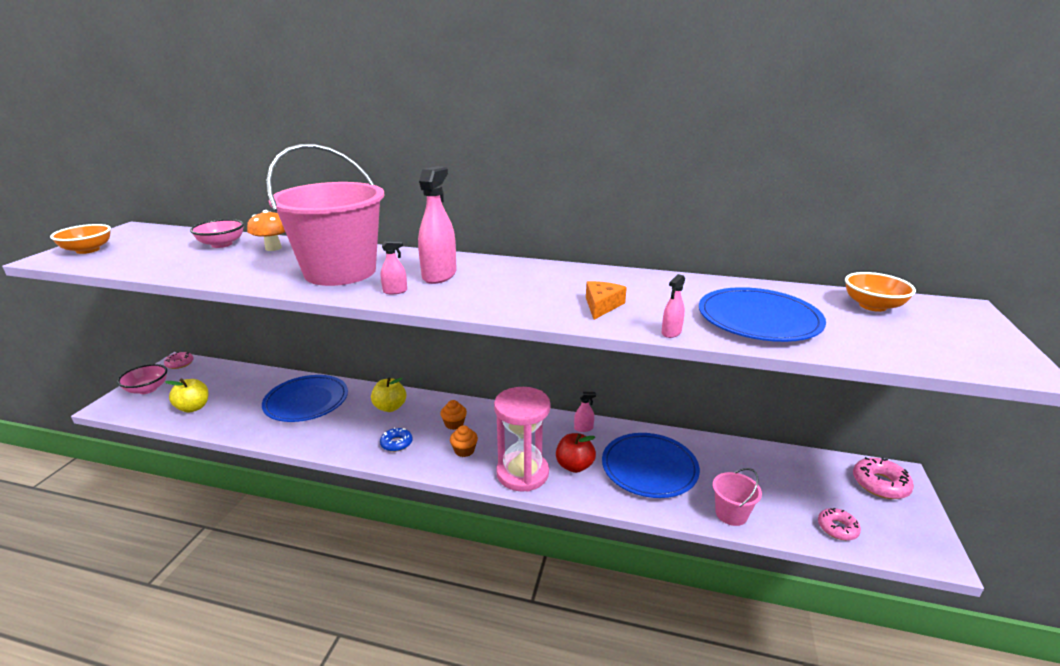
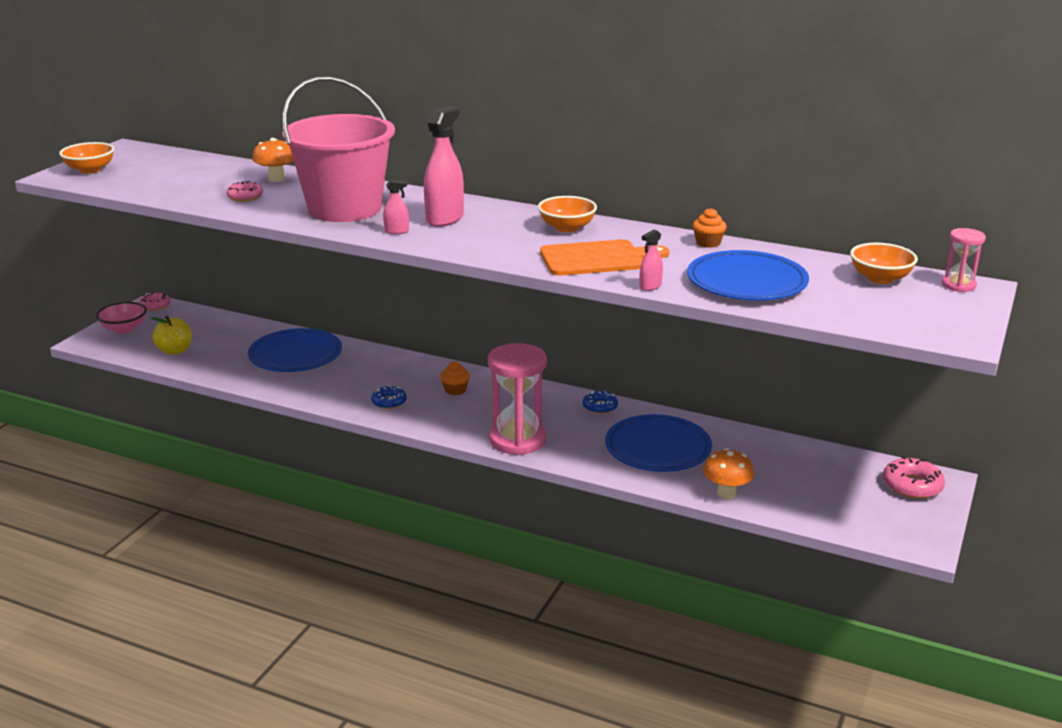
camera: 10 degrees right, 0 degrees up
pink bowl [190,219,244,248] -> none
yellow apple [371,378,406,412] -> none
orange cupcake [450,425,478,457] -> orange cupcake moved to [693,208,727,248]
red apple [556,433,596,473] -> none
pink spray bottle [574,392,596,432] -> blue donut [583,390,618,414]
orange cheese [586,281,627,320] -> orange cutting board [540,239,669,276]
pink bucket [713,468,762,526] -> orange mushroom [703,448,754,499]
pink donut [818,508,861,540] -> pink donut moved to [226,181,263,202]
none -> orange bowl [538,196,597,232]
none -> pink hourglass [942,228,986,292]

